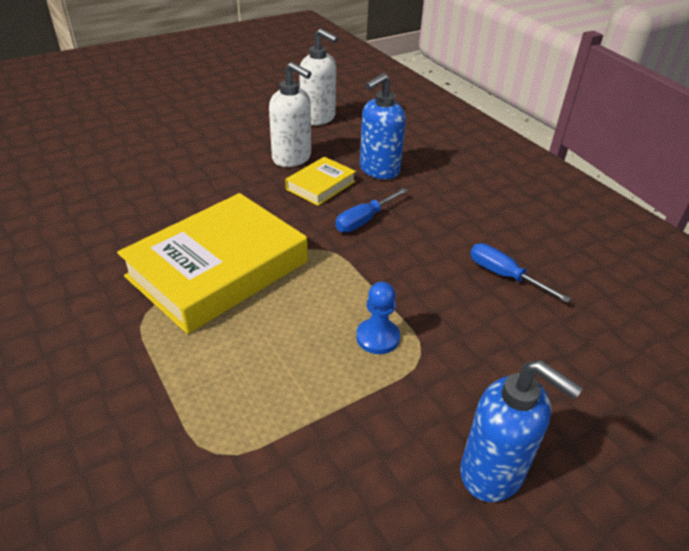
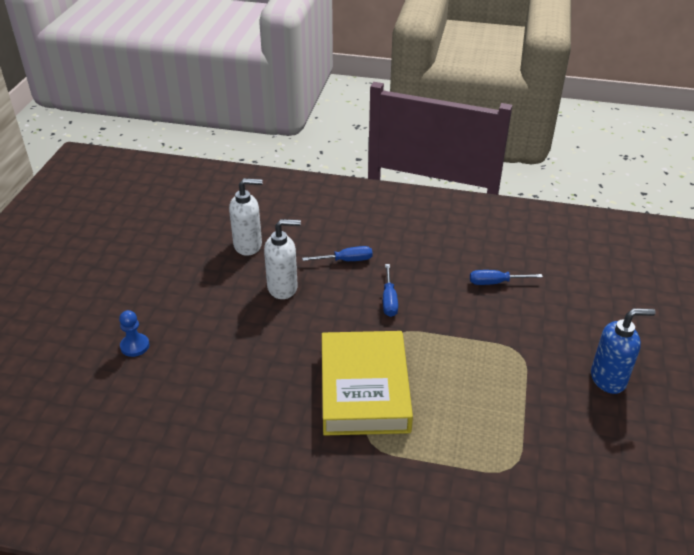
camera: 45 degrees left, 0 degrees up
yellow book [286,157,356,206] -> none
blue pawn [356,282,400,354] -> blue pawn moved to [119,310,150,357]
blue soap dispenser [360,73,406,179] -> blue screwdriver [302,246,373,261]

